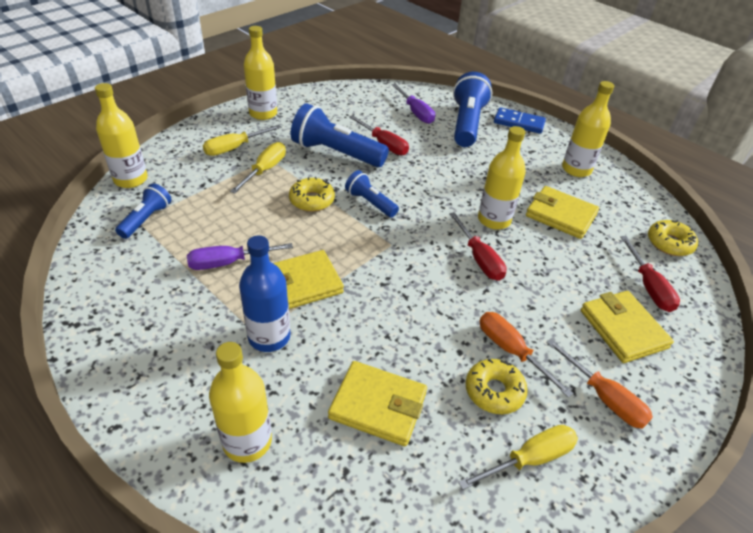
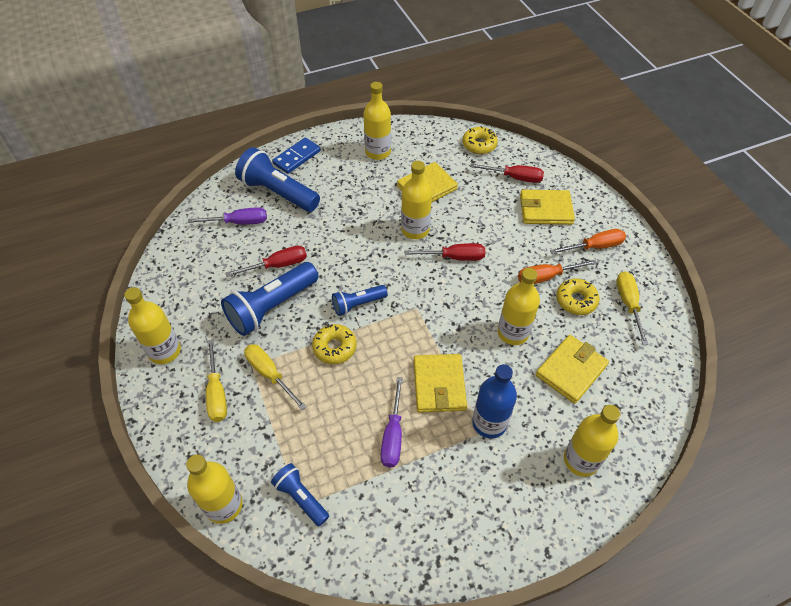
camera: 65 degrees left, 10 degrees up
none -> yellow bottle [498,268,540,345]

